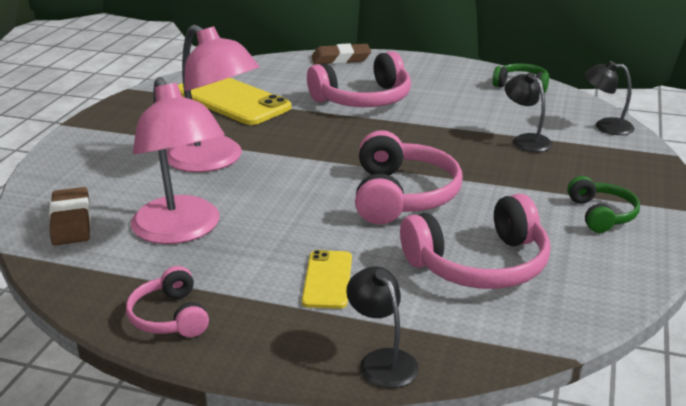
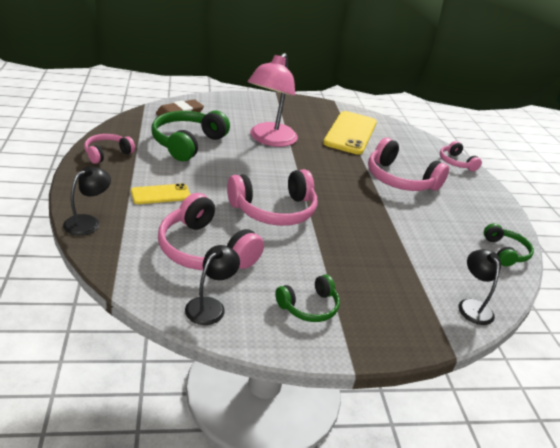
camera: 60 degrees right, 5 degrees up
pink lamp [131,77,225,244] -> green headphones [152,110,230,161]
brown eraser [311,43,371,64] -> pink headphones [440,141,482,171]
black lamp [505,72,553,152] -> black lamp moved to [185,245,240,325]

